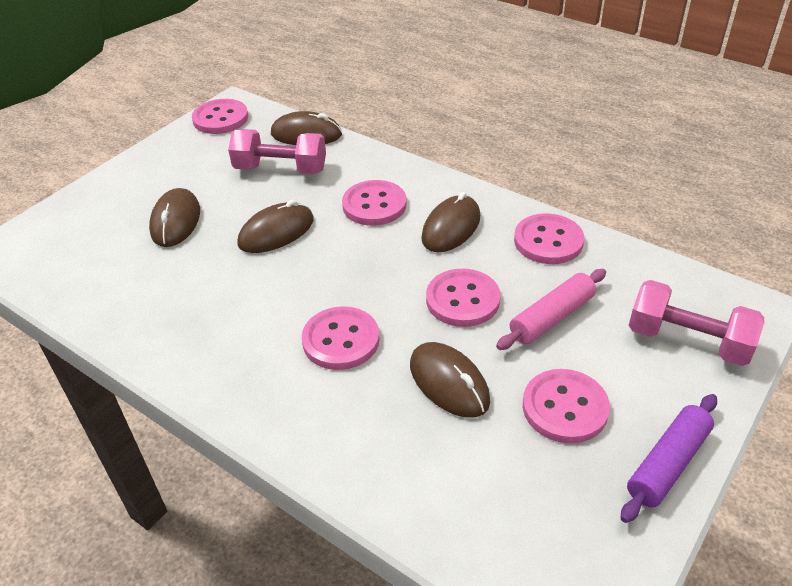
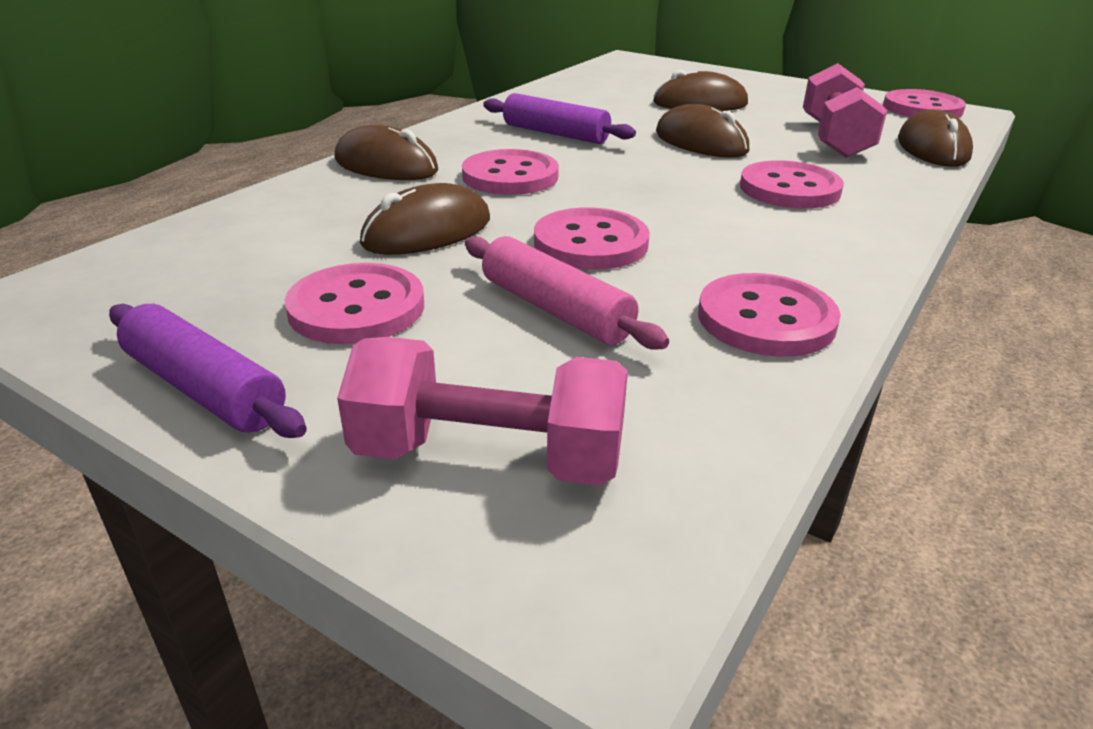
camera: 85 degrees right, 10 degrees down
brown mouse [421,192,480,252] -> brown mouse moved to [334,125,438,180]
pink dumbbell [629,280,764,366] -> pink dumbbell turned 75 degrees clockwise [337,337,628,486]
none -> purple rolling pin [483,93,636,144]

